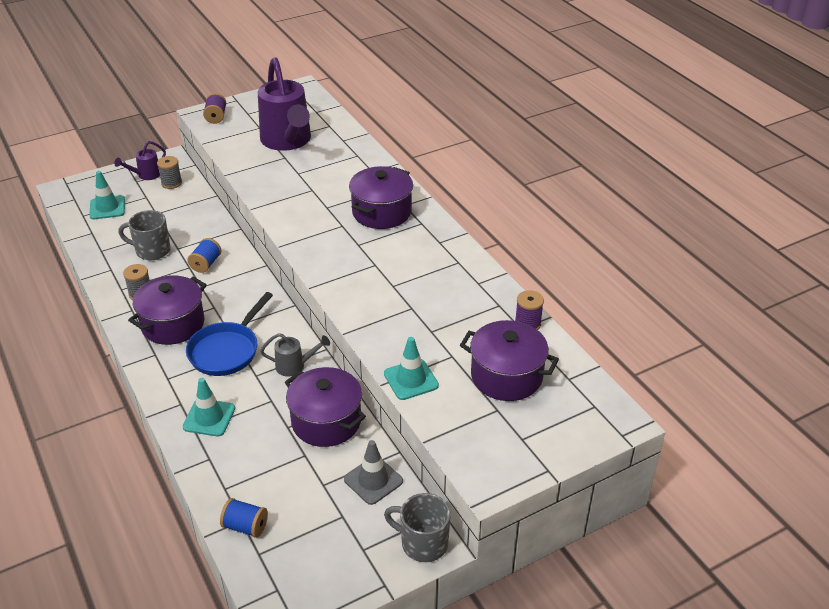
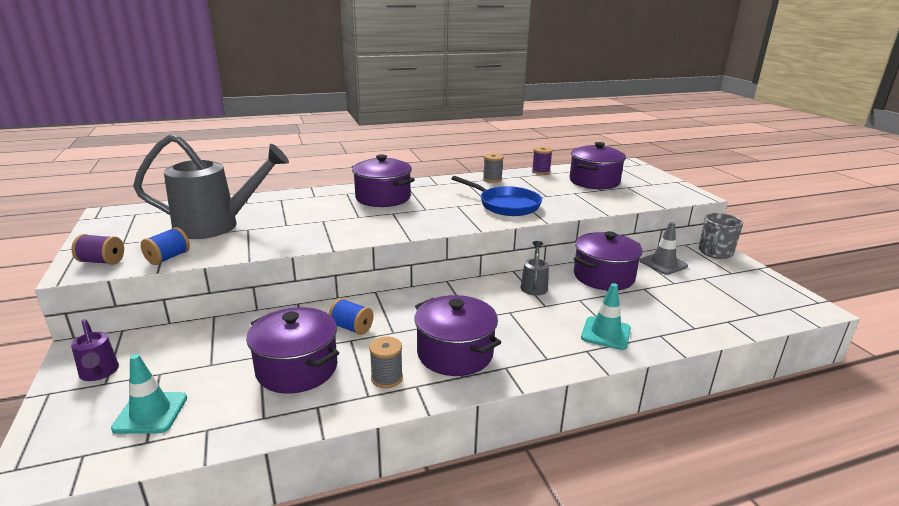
camera: 80 degrees left, 15 degrees down
grey mug [119,210,171,260] -> purple pot [246,307,339,394]
grey spool [157,156,182,189] -> grey spool moved to [483,153,504,183]
blue pan [186,292,273,376] -> blue pan moved to [451,176,542,216]
blue spool [220,498,268,538] -> blue spool moved to [141,227,190,265]
purple watering can [258,57,311,151] -> grey watering can [133,134,289,239]
turquoise traffic cone [384,337,439,400] -> none

